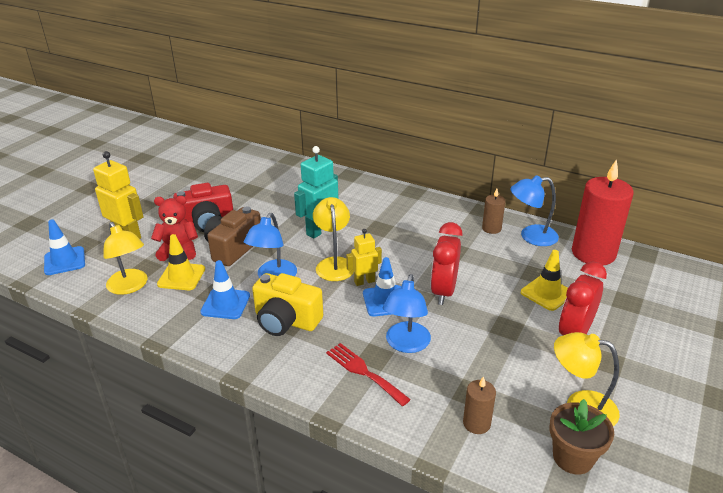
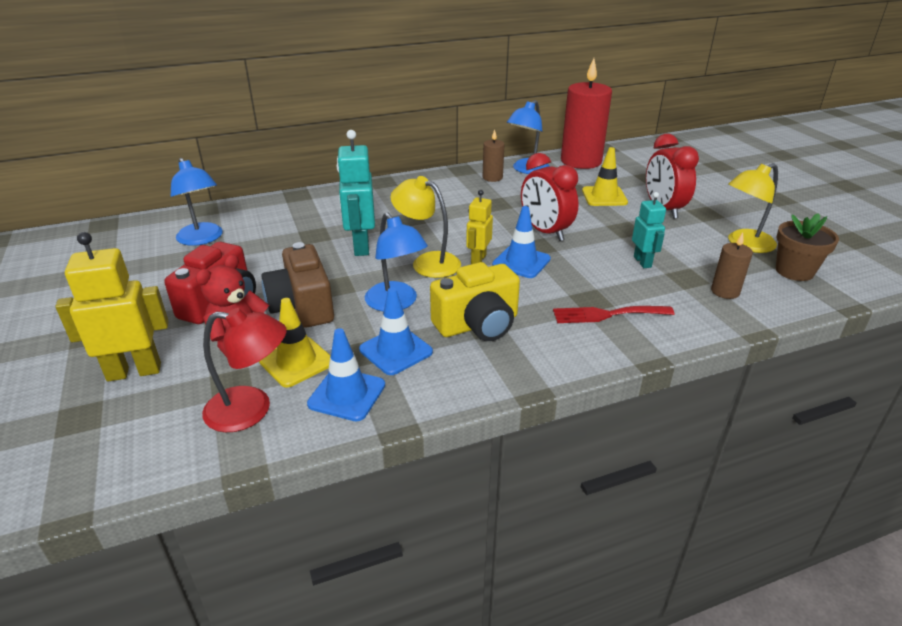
camera: 50 degrees left, 0 degrees up
blue traffic cone [44,219,85,275] -> blue traffic cone moved to [307,328,385,421]
yellow lamp [103,222,147,295] -> red lamp [202,308,287,432]
blue lamp [383,274,431,353] -> blue lamp moved to [171,158,223,246]
none -> turquoise robot [632,192,666,268]

